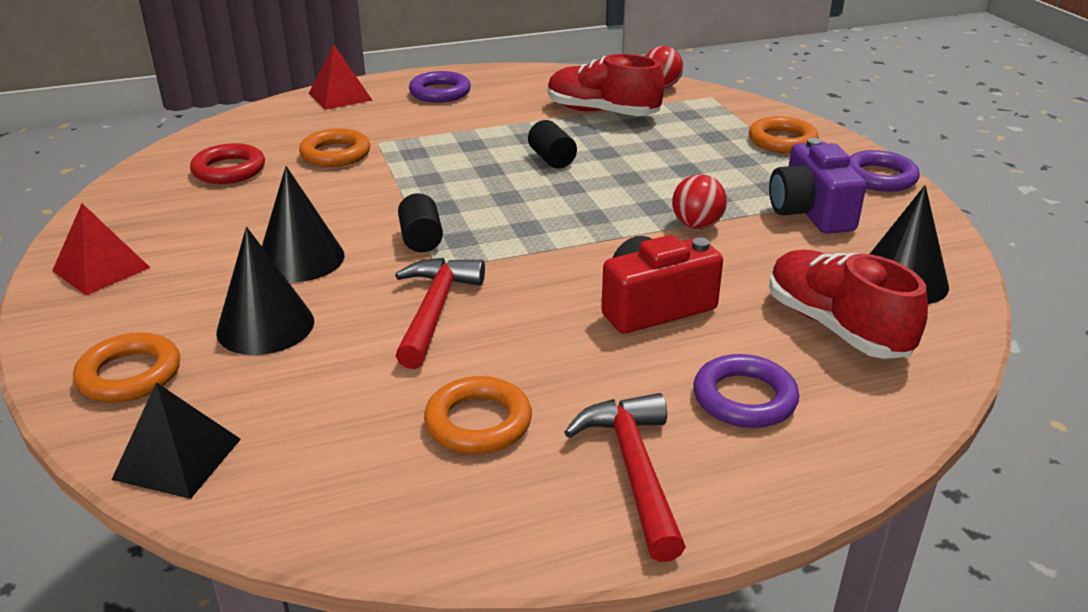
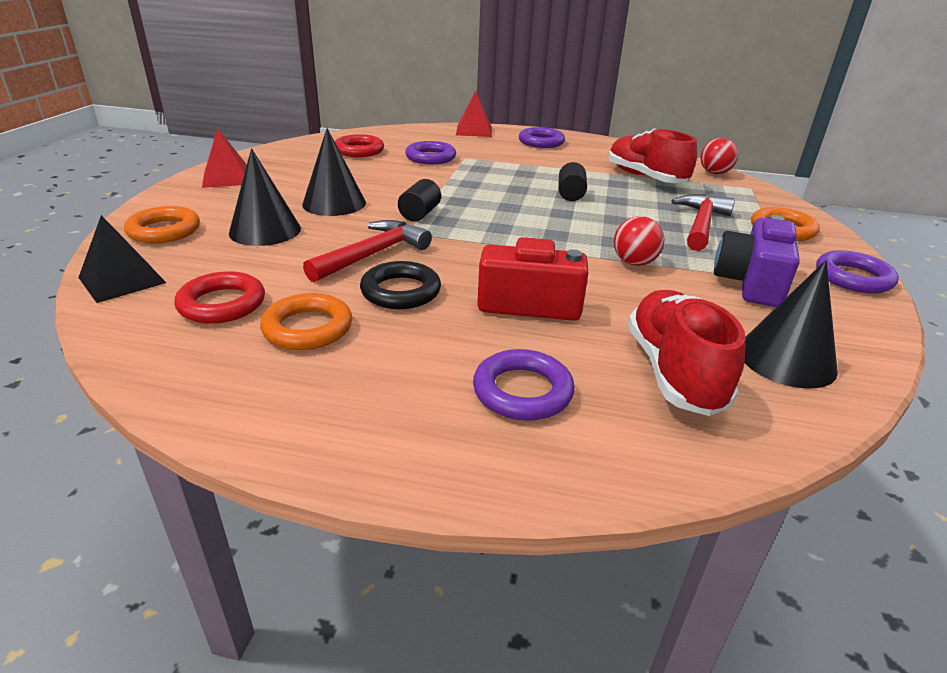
camera: 30 degrees right, 0 degrees up
orange ring [299,128,370,167] -> purple ring [405,141,456,164]
red hammer [564,393,686,562] -> red hammer moved to [671,194,735,251]
none -> red ring [174,271,265,324]
none -> black ring [360,261,441,309]

